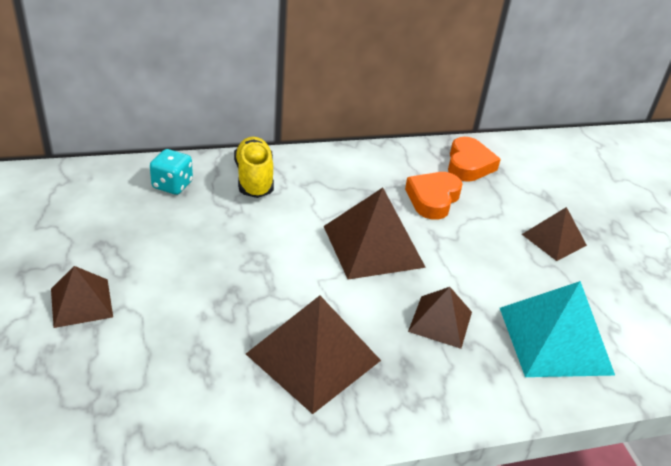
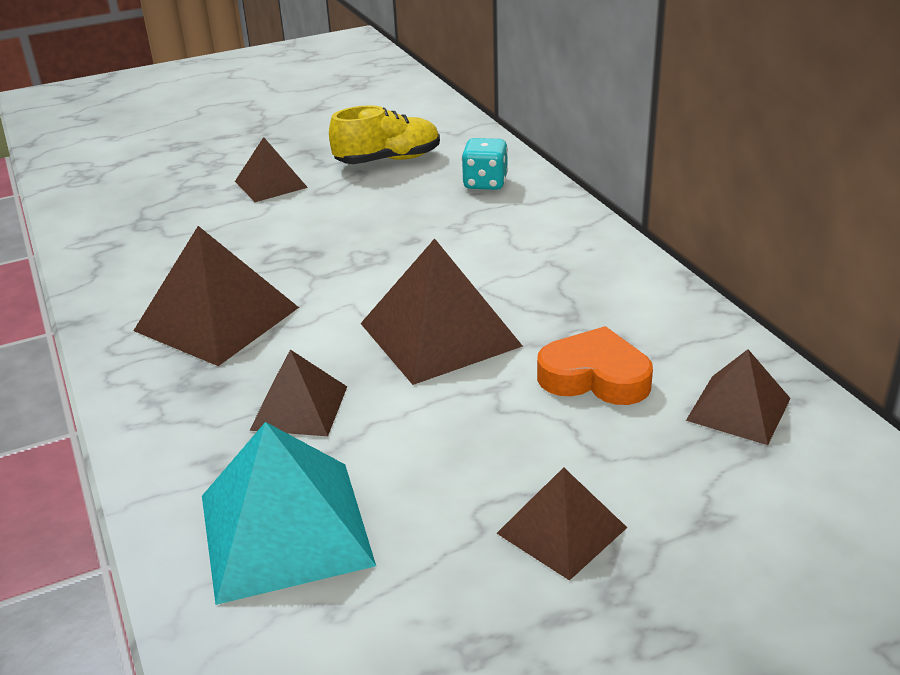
camera: 85 degrees right, 5 degrees down
yellow shoe [234,137,274,198] -> yellow shoe moved to [329,105,440,164]
orange heart [448,137,501,182] -> brown pyramid [686,349,791,445]

